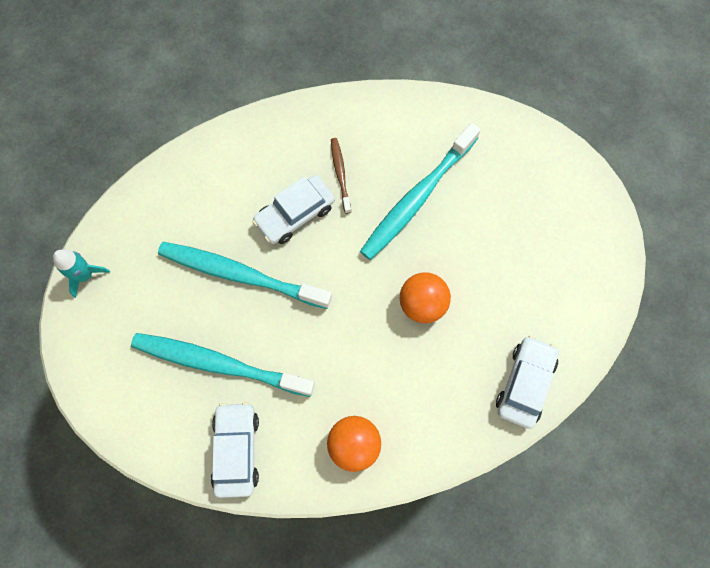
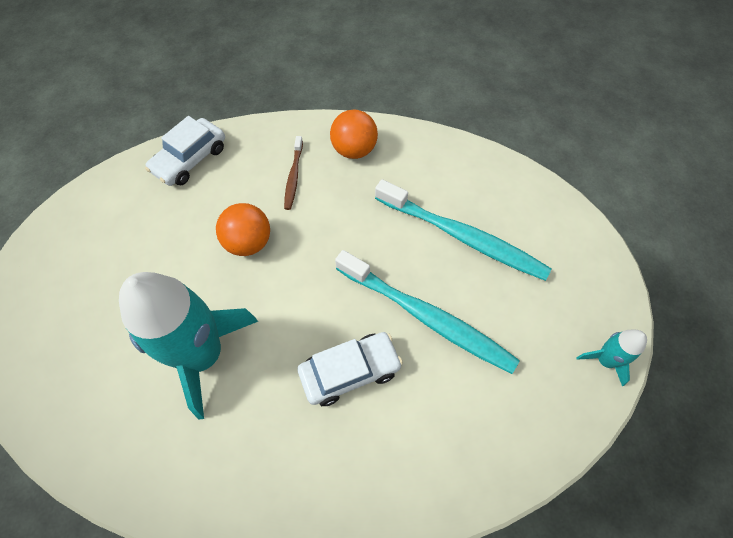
camera: 165 degrees left, 10 degrees down
white car [211,402,259,498] -> none
brown toothbrush [331,138,351,214] -> brown toothbrush moved to [284,136,303,210]
turquoise toothbrush [360,123,481,260] -> turquoise rocket [119,272,258,420]

